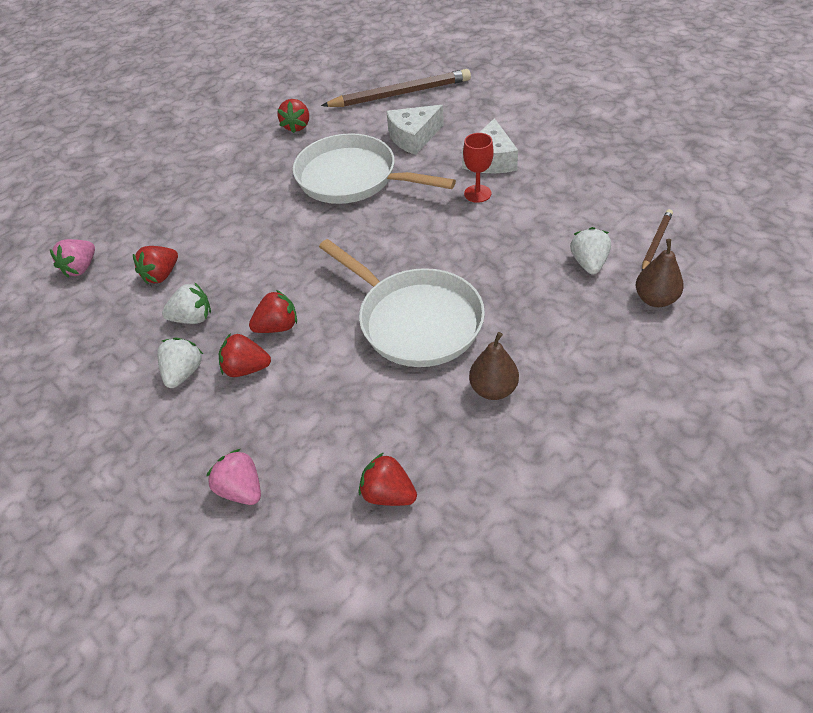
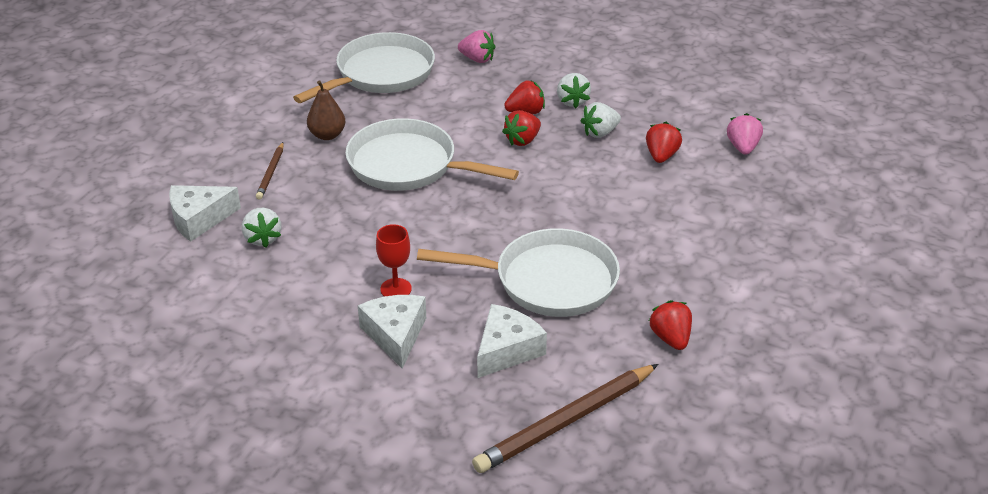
camera: 155 degrees right, 10 degrees down
red strawberry [359,452,417,506] -> white pan [293,32,435,103]
brown pear [636,239,684,307] -> white cheese [169,185,241,242]
brown pencil [642,209,673,270] -> brown pencil moved to [256,142,284,200]

